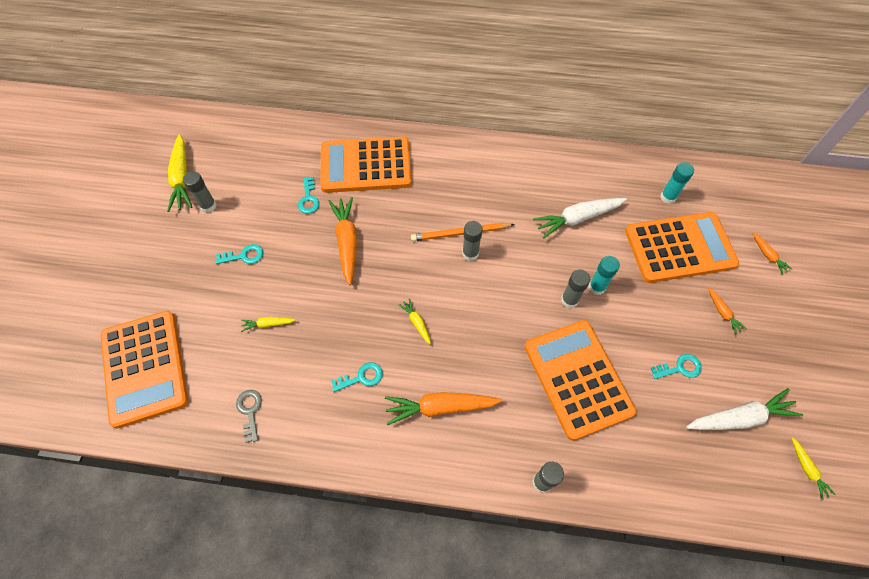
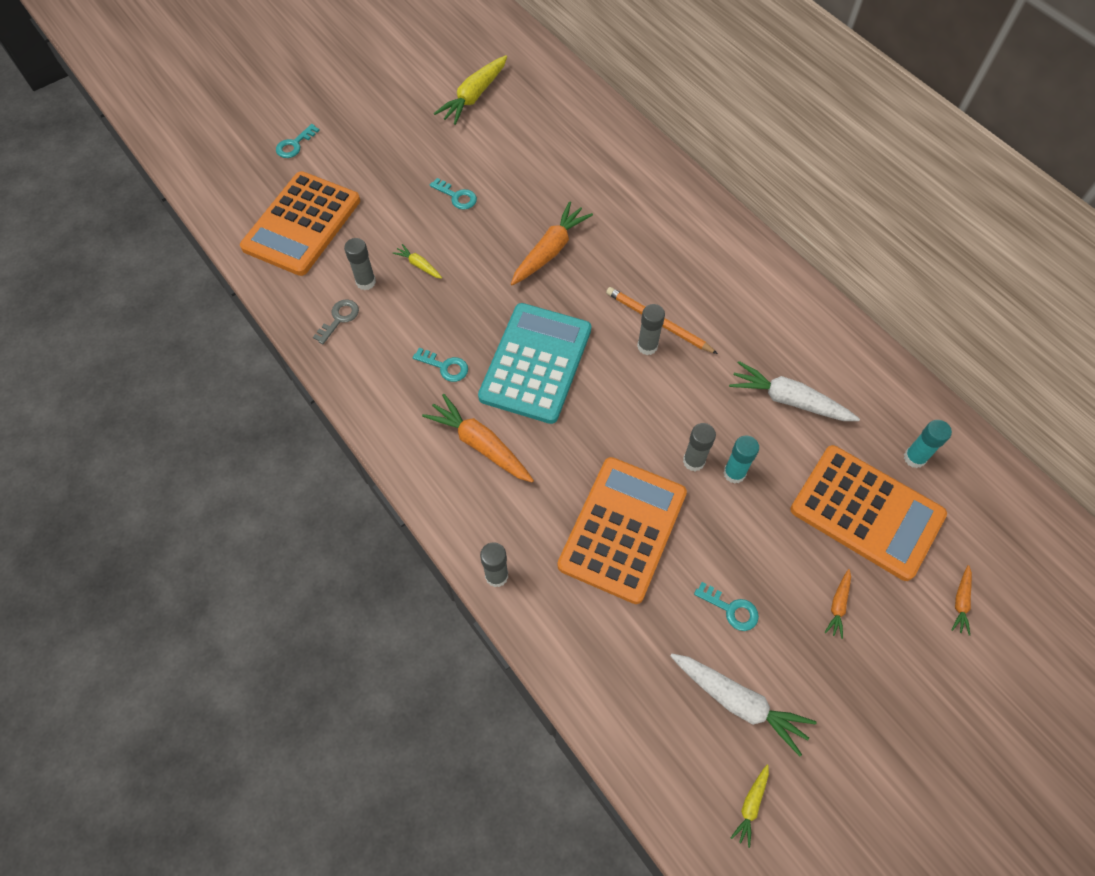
camera: 45 degrees right, 0 degrees up
grey glue stick [183,171,216,213] -> grey glue stick moved to [344,238,376,290]
turquoise key [298,177,319,214] -> turquoise key moved to [276,124,320,158]
orange calculator [320,136,412,193] -> none
yellow carrot [398,298,431,345] -> turquoise calculator [478,303,591,424]

